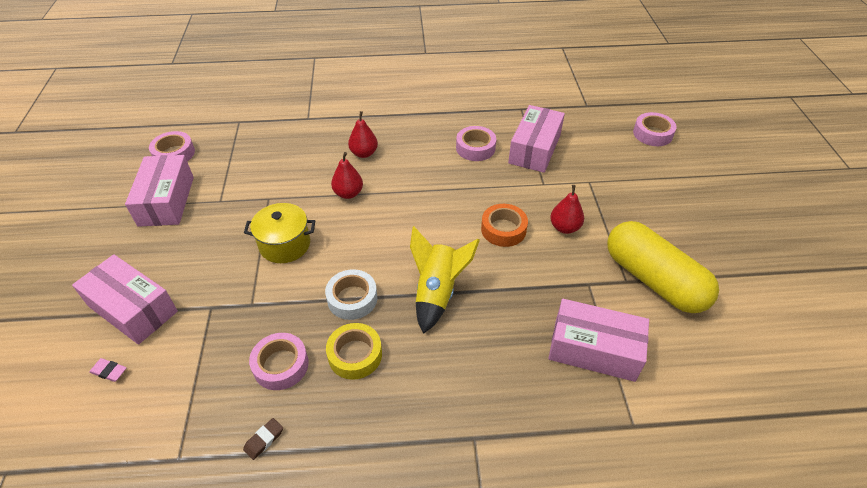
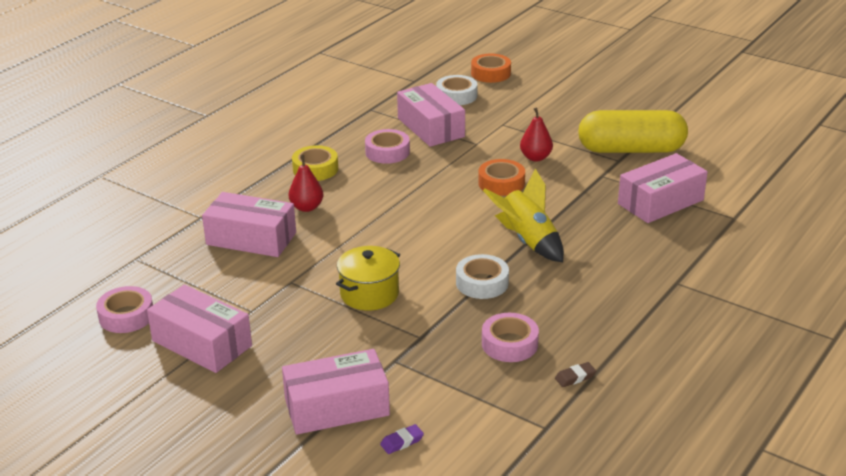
camera: 50 degrees left, 15 degrees down
pink eraser [89,358,127,382] -> purple eraser [380,424,424,454]
brown eraser [243,418,283,460] -> brown eraser turned 75 degrees clockwise [555,362,596,387]
yellow tape [326,323,382,380] -> yellow tape moved to [292,145,338,181]
red pear [331,152,363,199] -> none
pink tape [633,112,677,146] -> orange tape [471,54,511,83]
none -> pink box [202,192,296,257]
none -> white tape [436,75,478,105]

